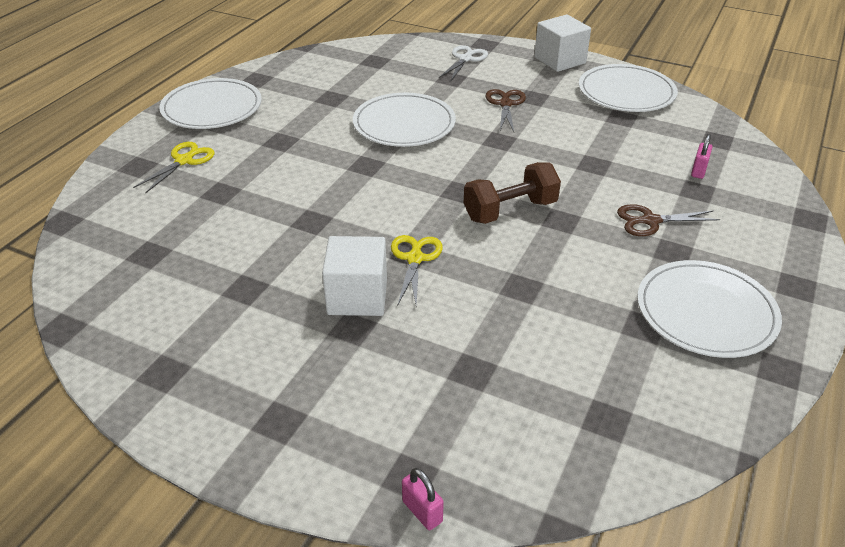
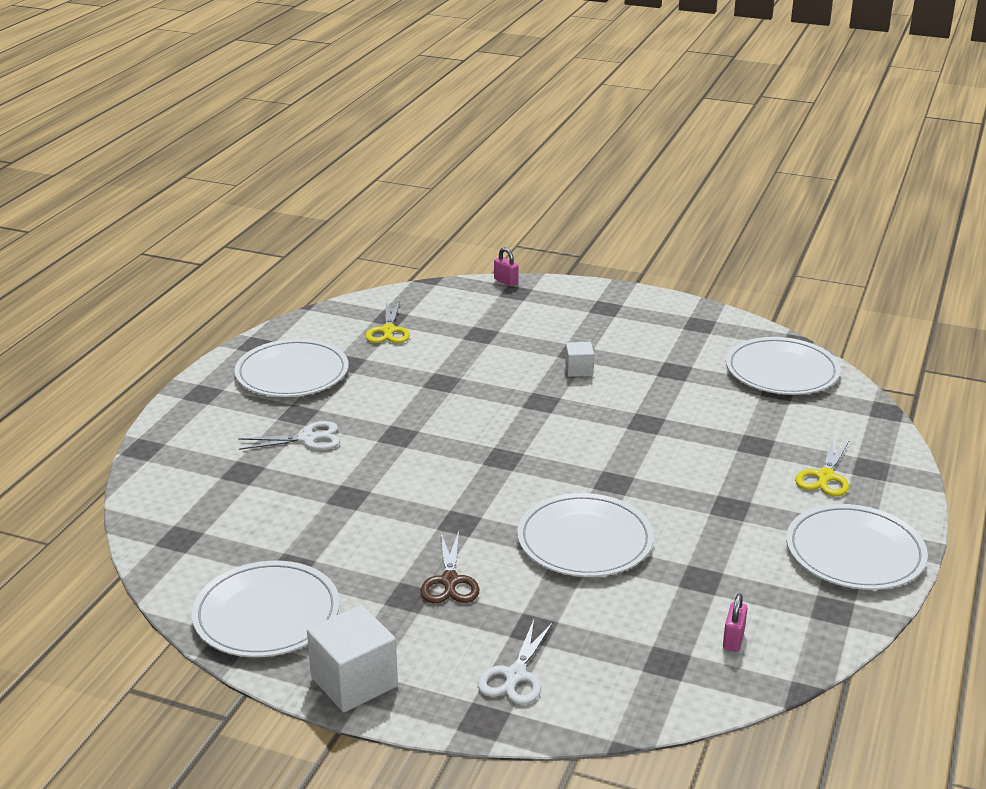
camera: 175 degrees right, 10 degrees down
white cube [322,236,387,316] -> white cube [565,342,594,377], size x0.55
yellow scissors [391,235,443,305] -> yellow scissors moved to [365,301,410,343]
brown dumbbell [464,162,561,224] -> none
brown scissors [617,204,721,236] -> white scissors [238,421,340,450]
pink padlock [691,134,712,179] -> pink padlock moved to [723,593,748,652]
none -> white plate [726,337,841,395]

